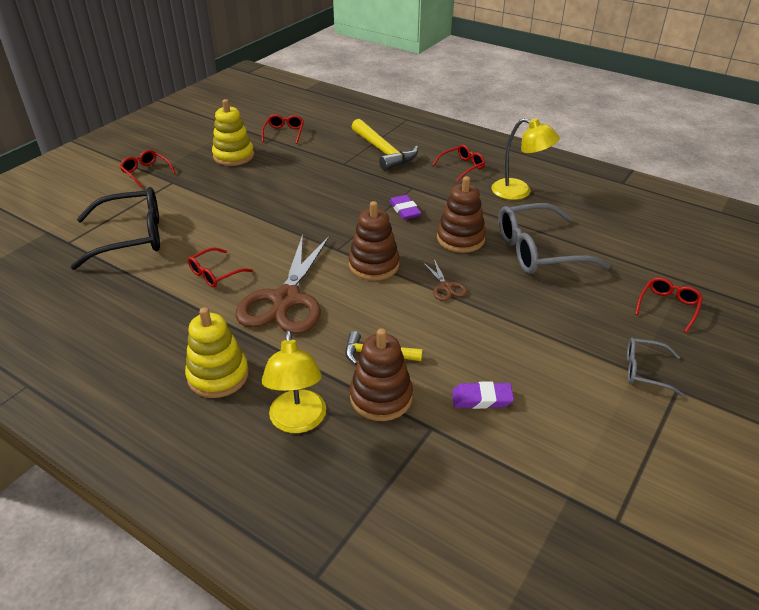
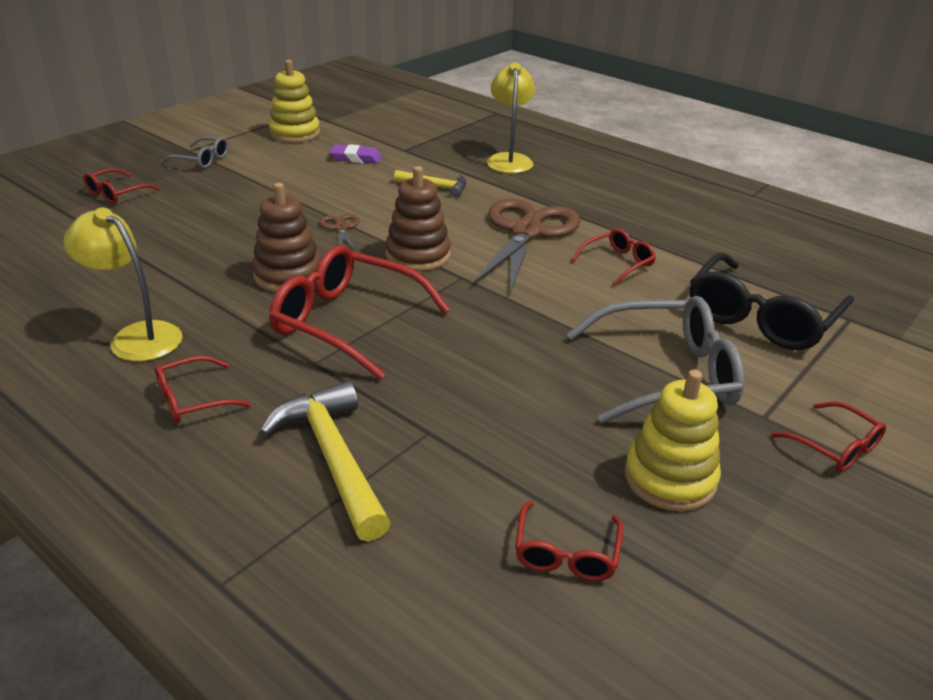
camera: 175 degrees left, 5 degrees down
black glasses [71,187,160,270] -> black glasses turned 45 degrees counterclockwise [690,253,854,350]
yellow stacking toy [185,307,249,398] -> yellow stacking toy moved to [269,60,320,143]
brown stacking toy [350,328,413,421] -> none
purple eraser [389,195,421,220] -> red glasses [269,245,450,380]
grey glasses [498,203,611,274] -> grey glasses moved to [567,296,745,423]

